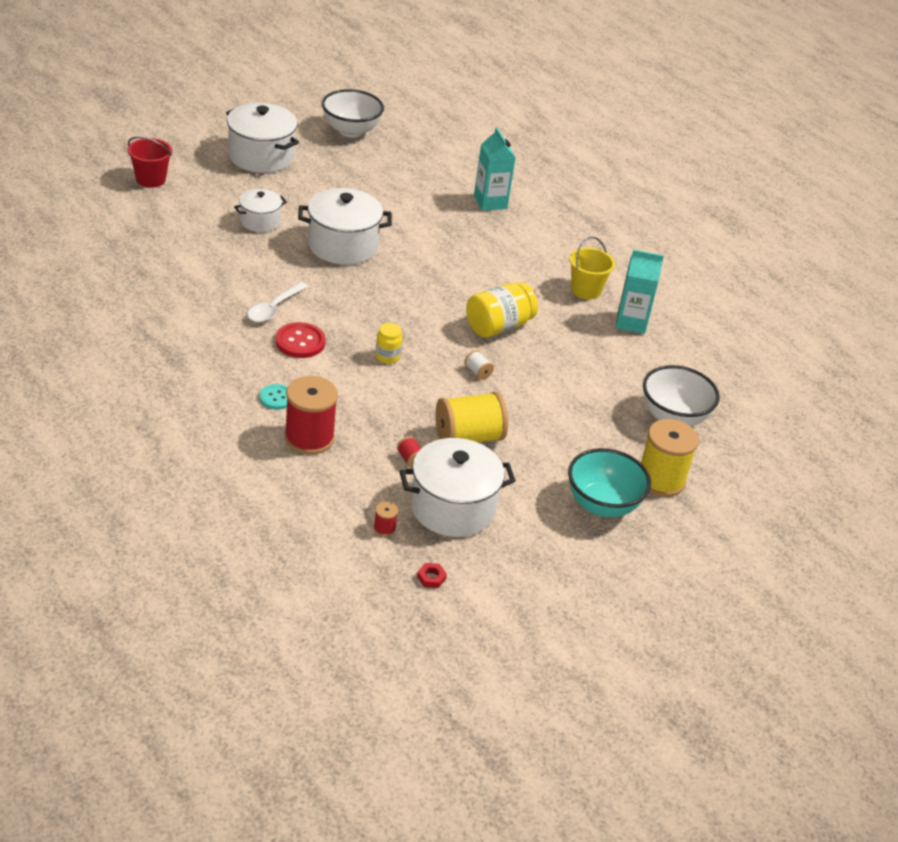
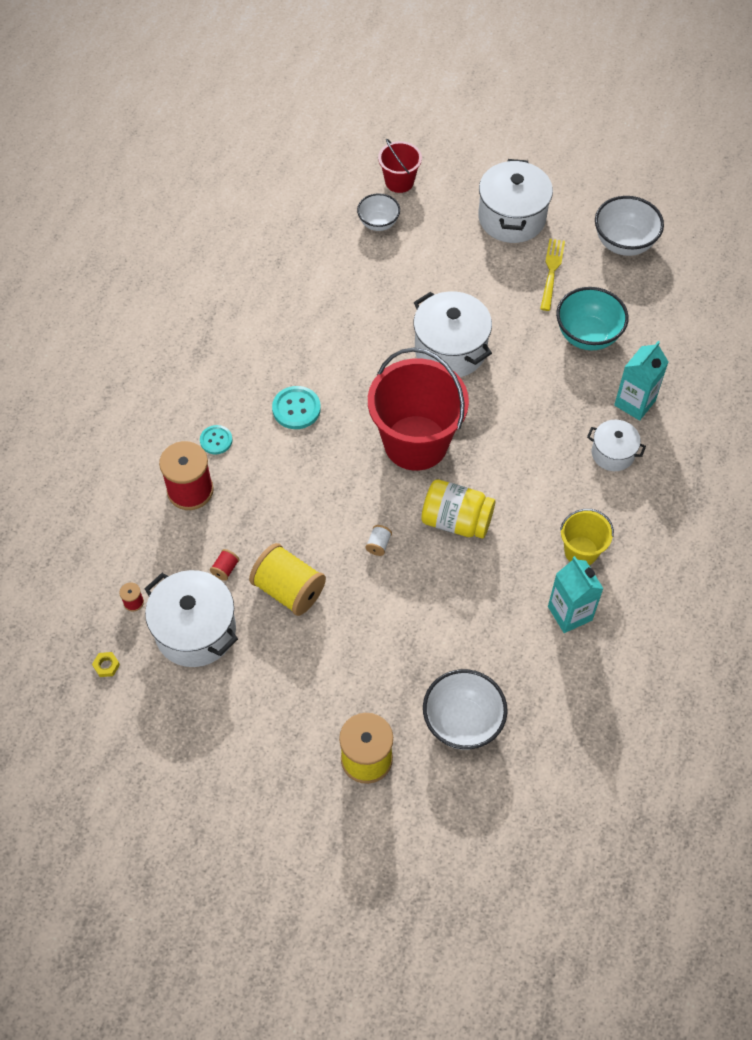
camera: 60 degrees right, 20 degrees up
white pot [234,189,287,232] -> white pot moved to [587,420,646,471]
white spoon [248,282,308,322] -> none
red button [275,322,326,358] -> turquoise button [272,386,321,429]
yellow jar [375,323,402,364] -> none
red nut [417,563,447,588] -> yellow nut [92,652,120,677]
turquoise bowl [568,448,651,517] -> turquoise bowl moved to [556,287,629,351]
none -> white bowl [357,193,400,231]
none -> red bucket [368,348,469,471]
none -> yellow fork [540,239,565,311]

